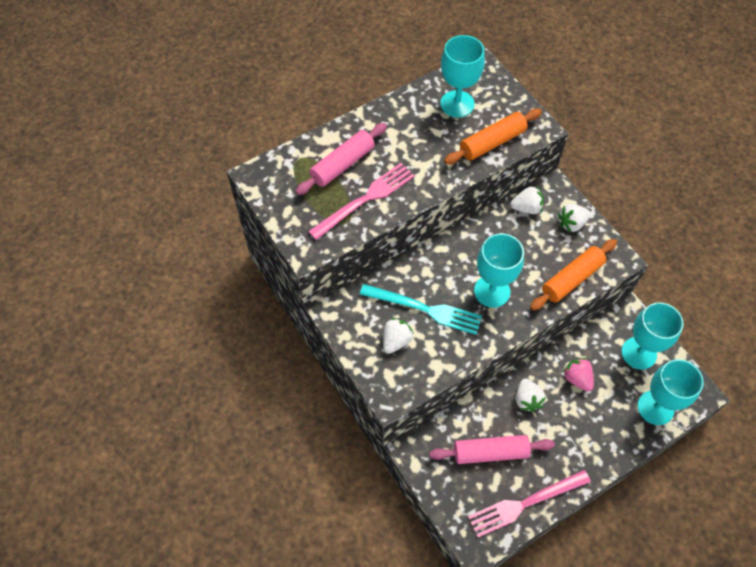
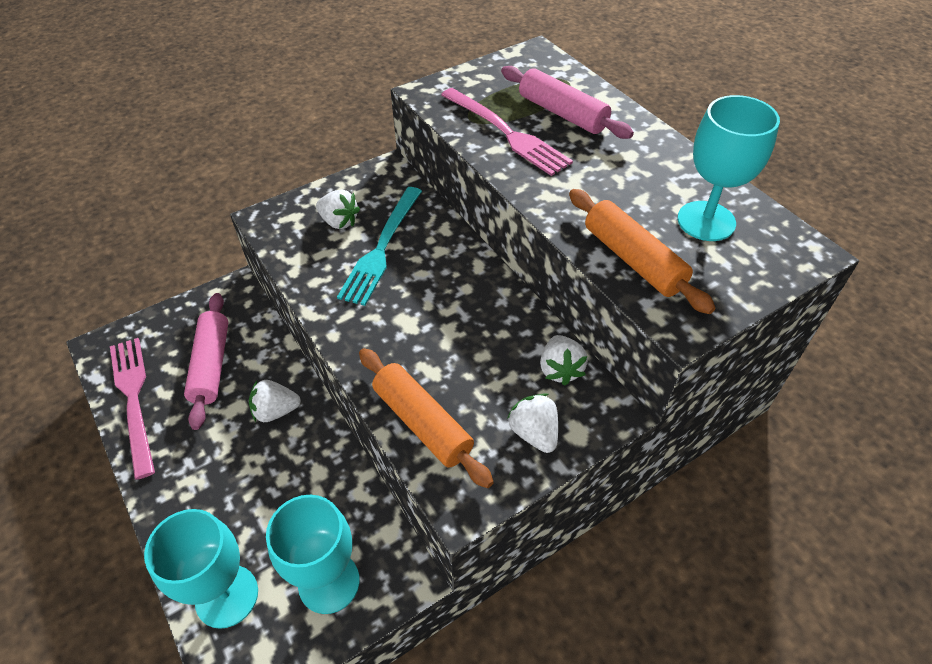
camera: 90 degrees right, 10 degrees down
turquoise goblet [474,233,524,308] -> none
pink strawberry [562,358,594,392] -> none

